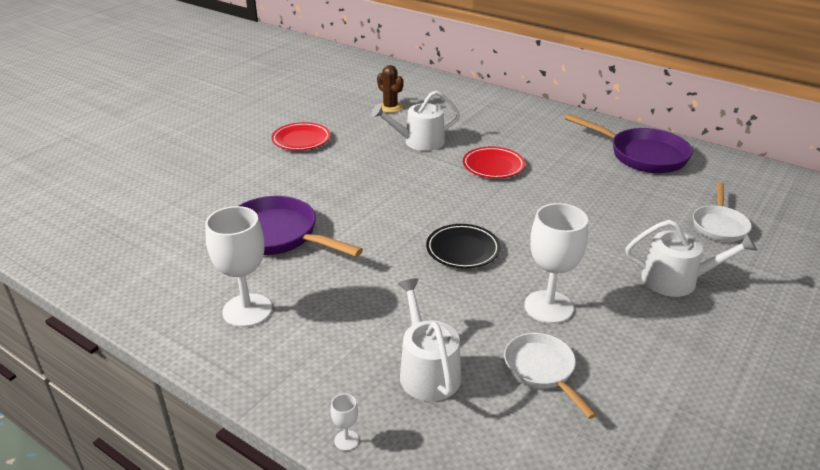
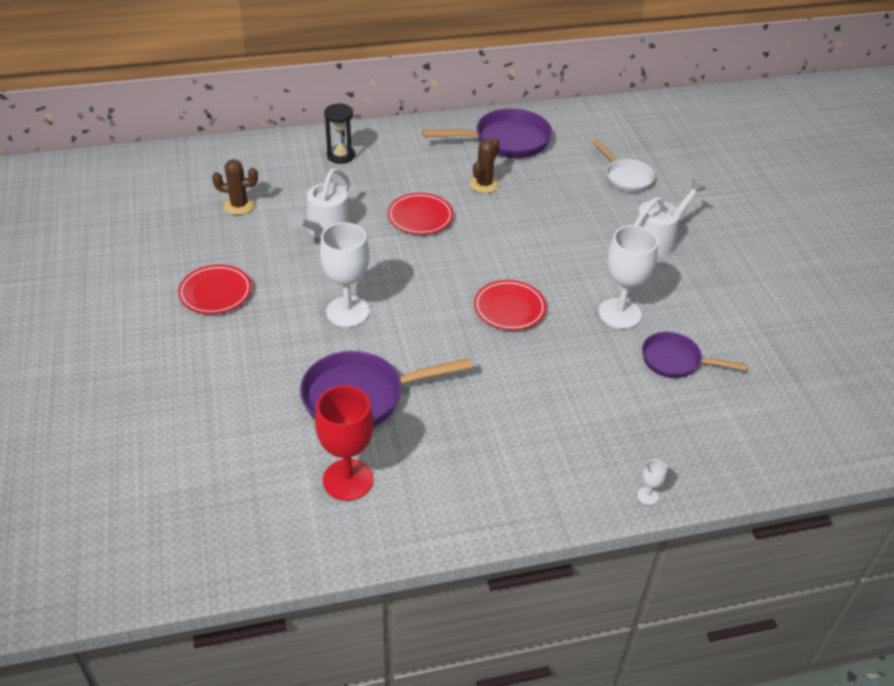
camera: 50 degrees left, 10 degrees up
white goblet [205,206,272,327] -> white goblet moved to [320,222,370,327]
white watering can [398,278,461,401] -> none
black plate [426,224,500,269] -> red plate [474,280,546,330]
white pan [504,333,597,419] -> purple pan [642,332,747,378]
none -> red goblet [315,385,374,501]
none -> black hourglass [324,103,355,164]
none -> brown cactus [470,138,500,193]

